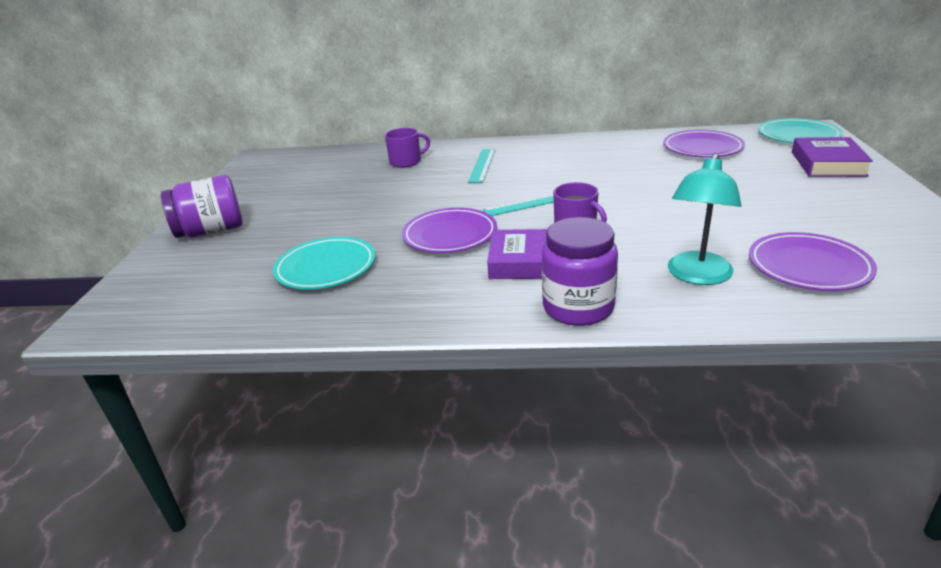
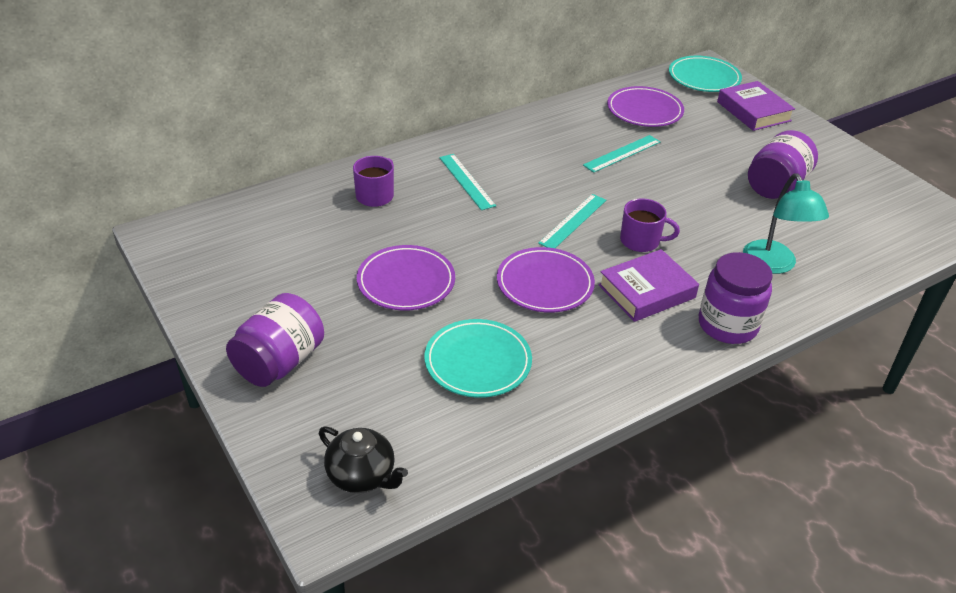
camera: 40 degrees left, 10 degrees up
purple plate [749,232,877,291] -> purple plate moved to [357,245,455,311]
none -> black teapot [319,426,408,493]
none -> turquoise ruler [583,135,660,173]
none -> purple jar [748,130,818,199]

